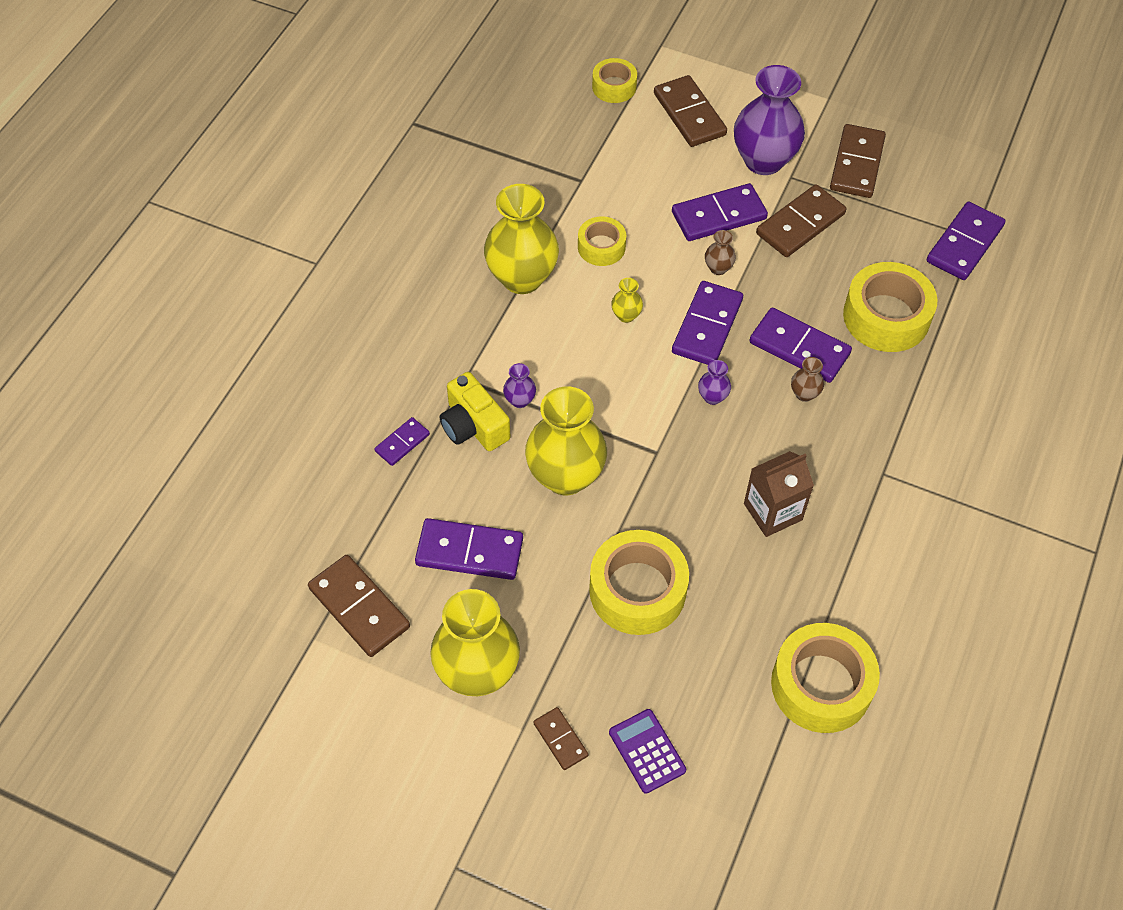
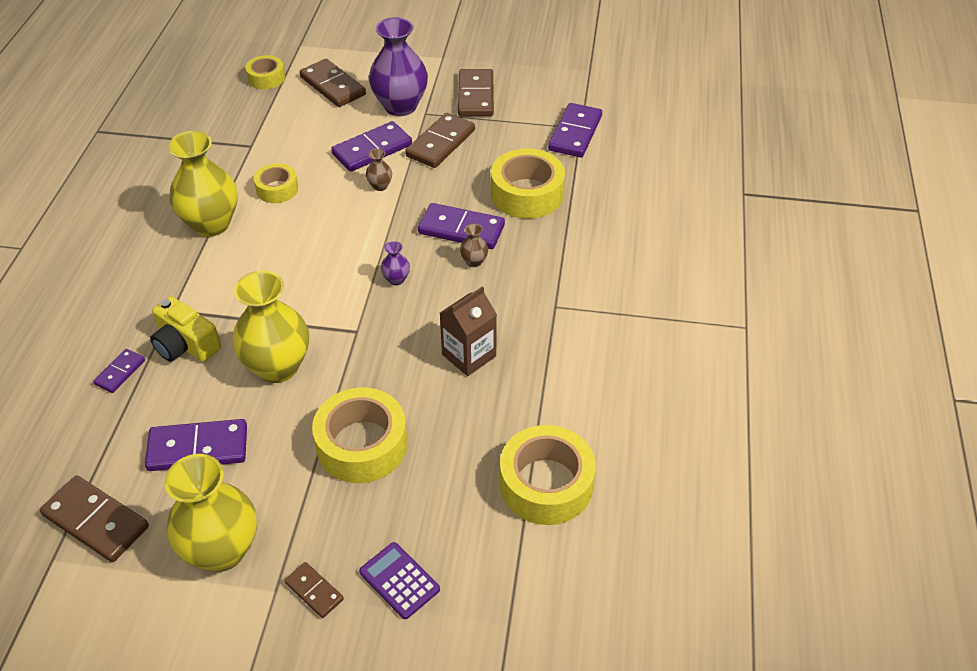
camera: 15 degrees left, 10 degrees down
purple vase [503,363,536,408] -> none
yellow vase [611,278,643,323] -> none
purple domino [672,281,743,365] -> none

